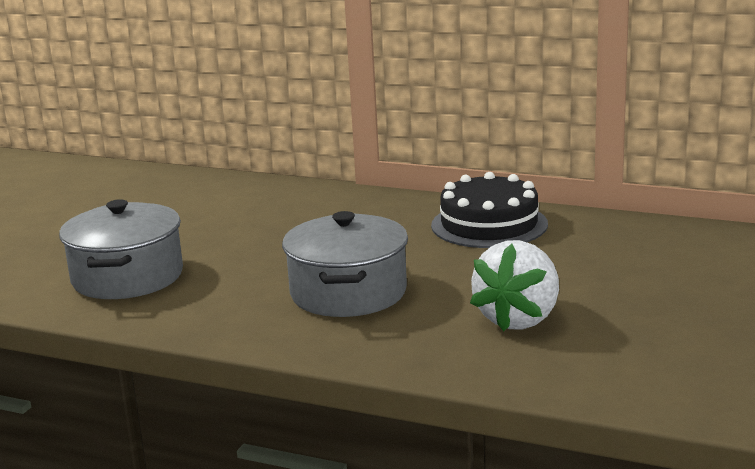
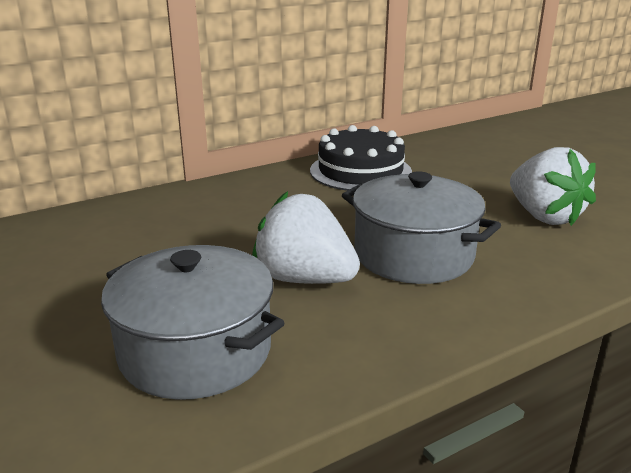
camera: 55 degrees left, 5 degrees up
none -> white strawberry [252,191,360,284]

